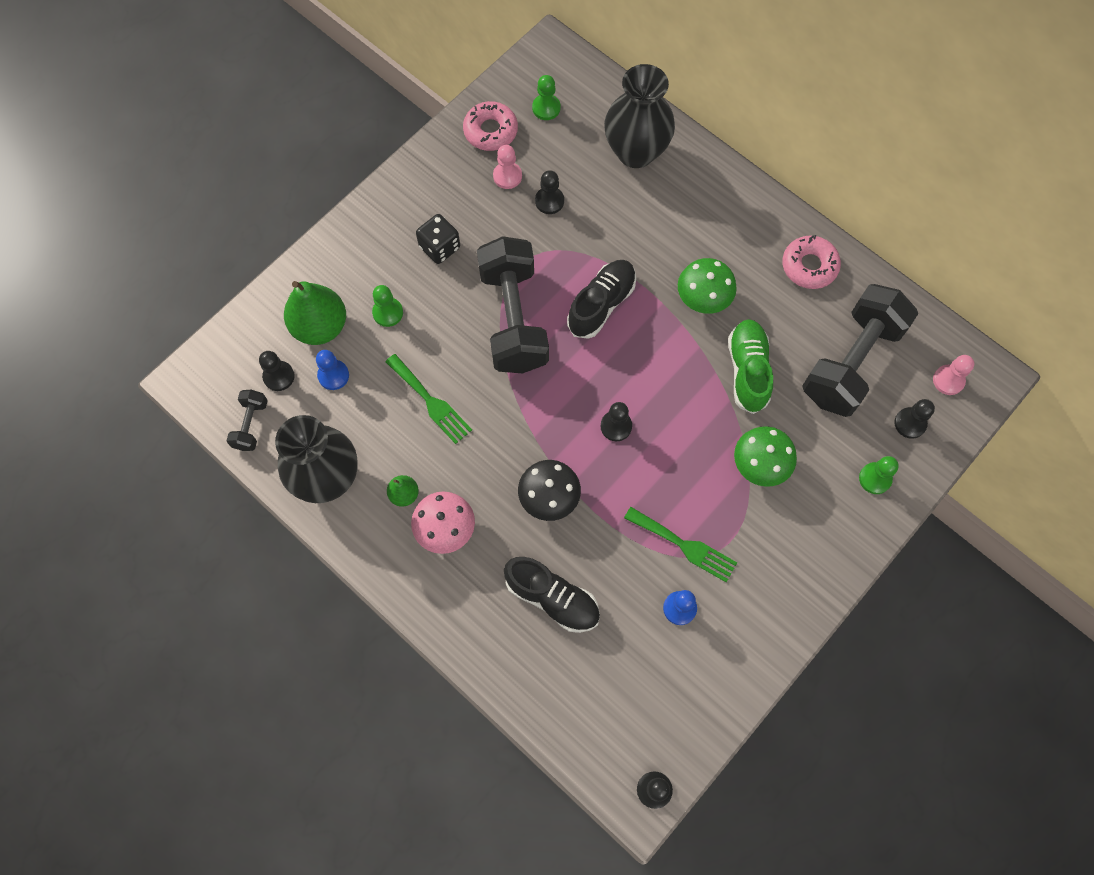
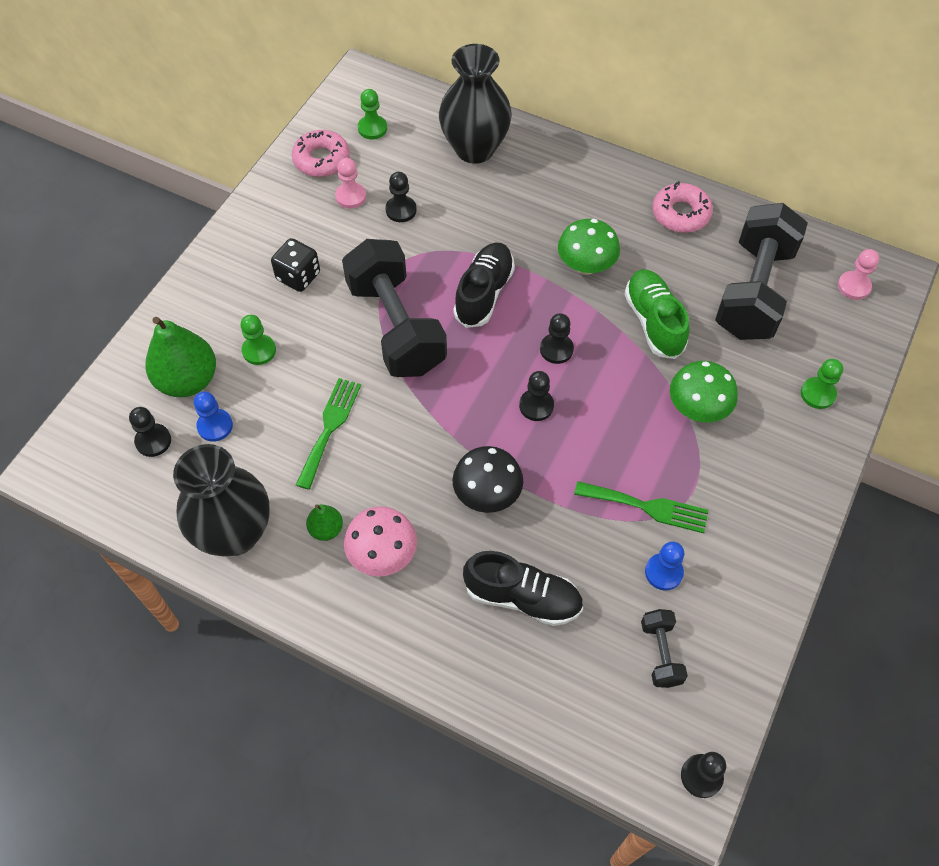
camera: 15 degrees left, 10 degrees down
black dumbbell [226,390,268,451] -> black dumbbell moved to [641,609,688,688]
green fork [385,354,472,444] -> green fork turned 105 degrees counterclockwise [296,378,361,490]
black pawn [894,399,935,439] -> black pawn moved to [540,313,574,364]

